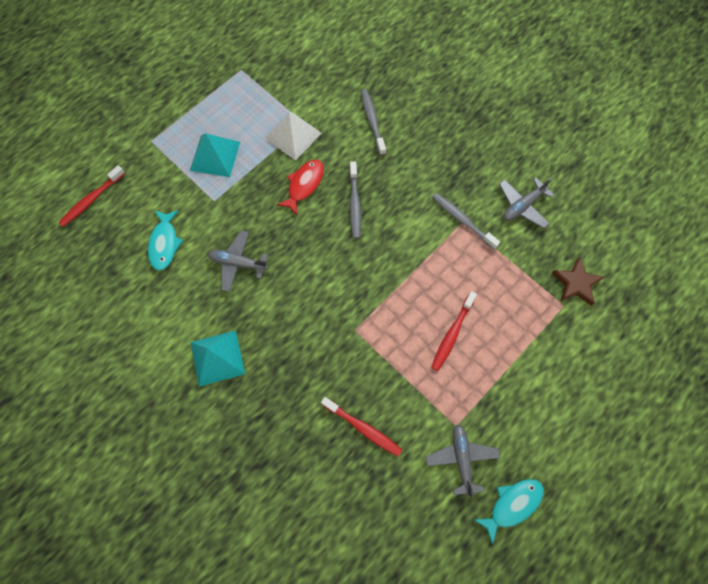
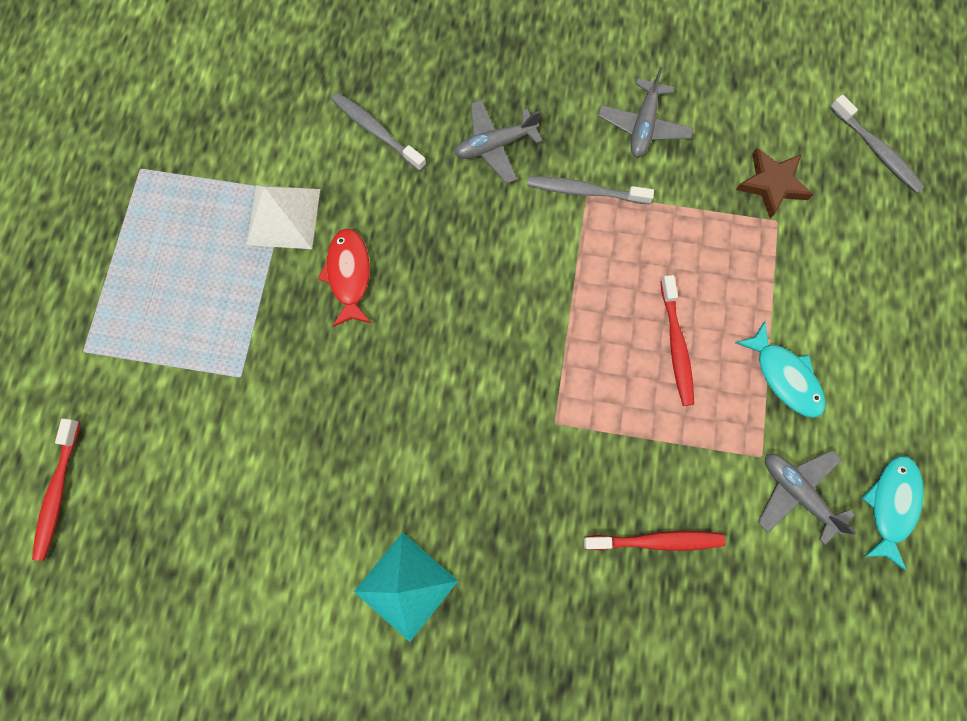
camera: 35 degrees left, 5 degrees up
turquoise fish [148,210,183,271] -> turquoise fish moved to [735,321,825,418]
turquoise pyramid [190,133,240,177] -> none
grey plane [208,230,268,292] -> grey plane moved to [455,100,542,184]
grey toothbrush [349,161,361,239] -> grey toothbrush moved to [830,95,925,193]

